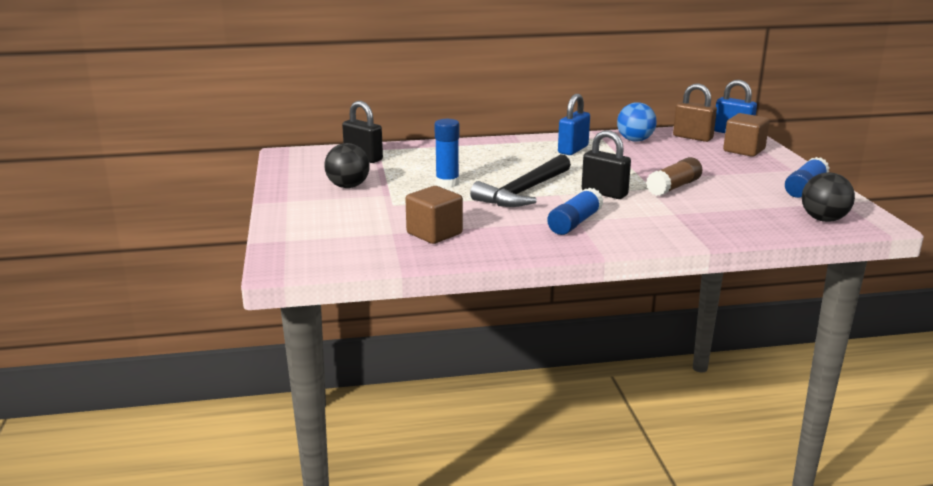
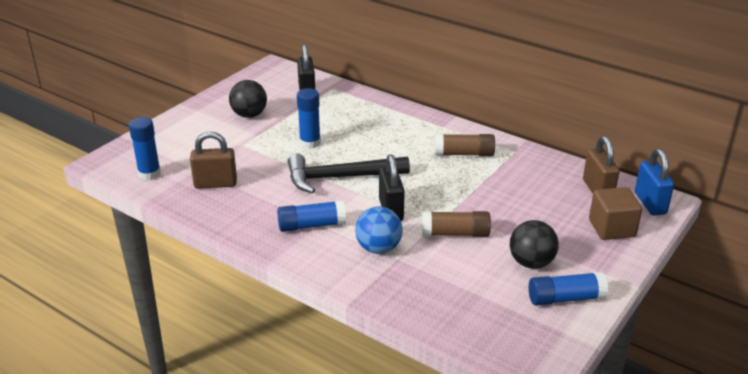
camera: 45 degrees right, 10 degrees up
brown cube [405,186,463,244] -> brown padlock [190,131,237,189]
blue padlock [558,94,590,155] -> brown glue stick [435,134,495,156]
blue ball [617,102,657,142] -> blue ball moved to [355,206,403,254]
black ball [802,172,855,222] -> black ball moved to [510,220,559,269]
none -> blue glue stick [129,117,161,180]

